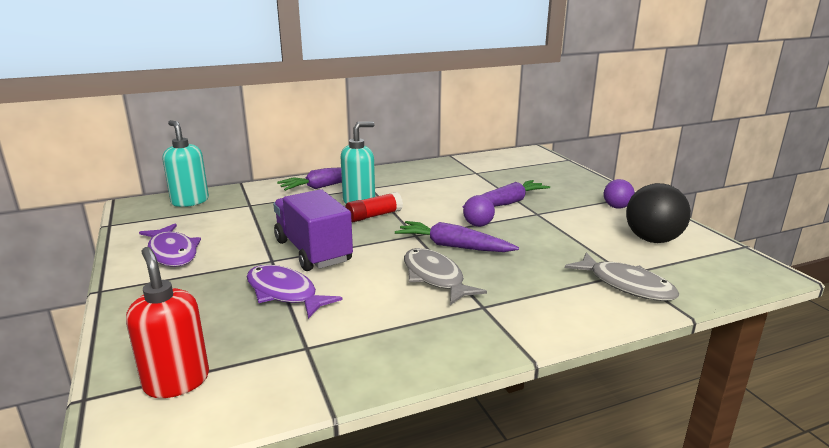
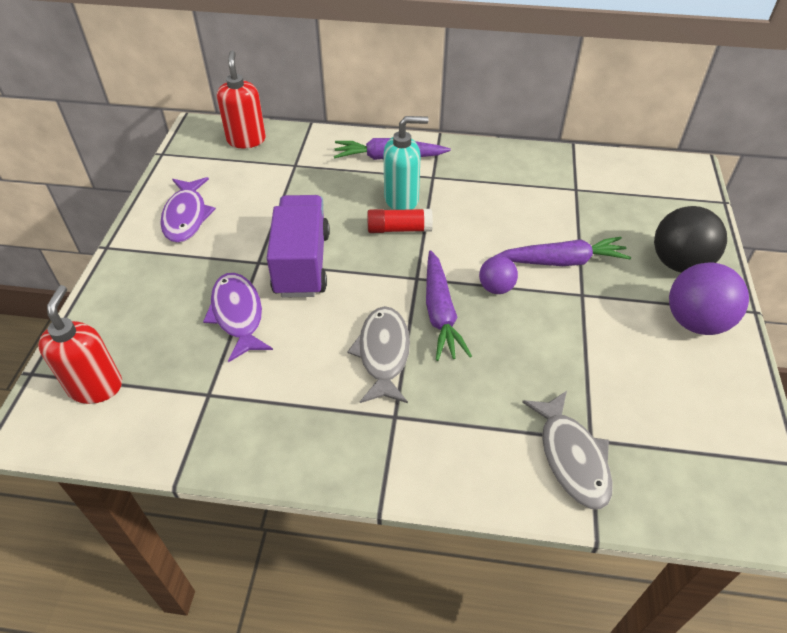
camera: 30 degrees right, 25 degrees up
turquoise soap dispenser [163,120,209,207] -> red soap dispenser [217,51,266,148]
purple carrot [395,221,519,252] -> purple carrot turned 150 degrees counterclockwise [426,250,472,361]
purple ball [604,179,635,209] -> purple ball [669,262,749,335], size x1.78
black ball [626,183,691,243] -> black ball moved to [654,206,727,273]

